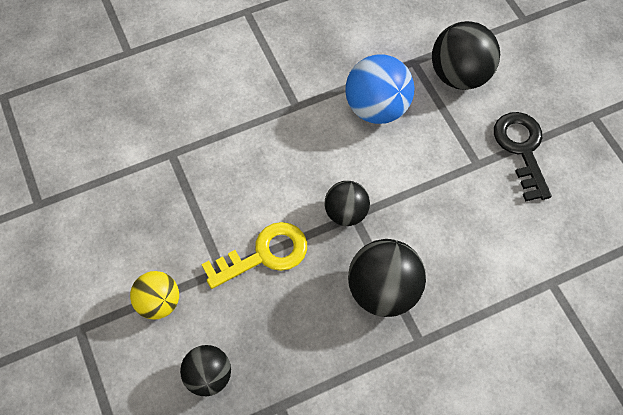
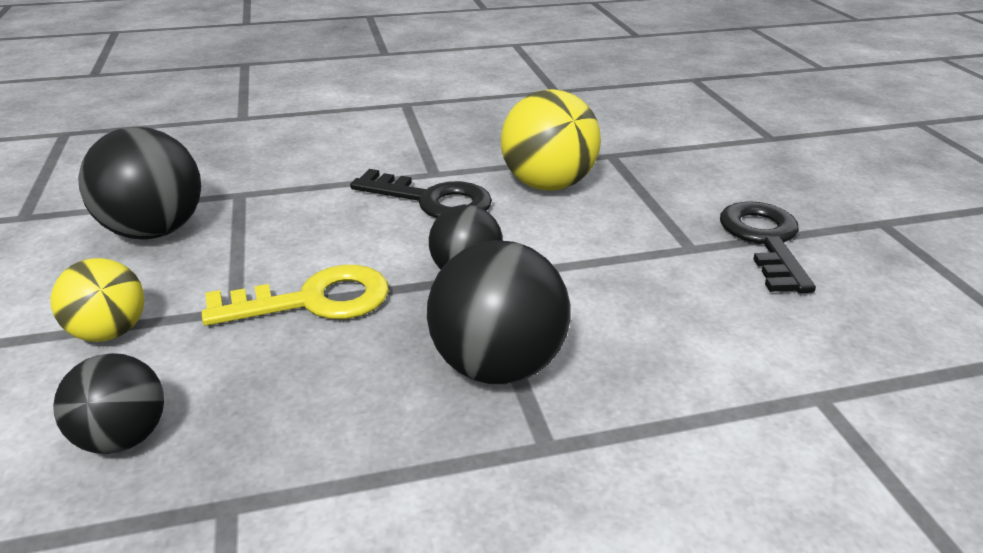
camera: 10 degrees right, 30 degrees down
blue ball [345,54,415,124] -> yellow ball [501,89,601,191]
black ball [432,21,500,90] -> black ball moved to [78,127,201,240]
none -> black key [350,169,492,218]

